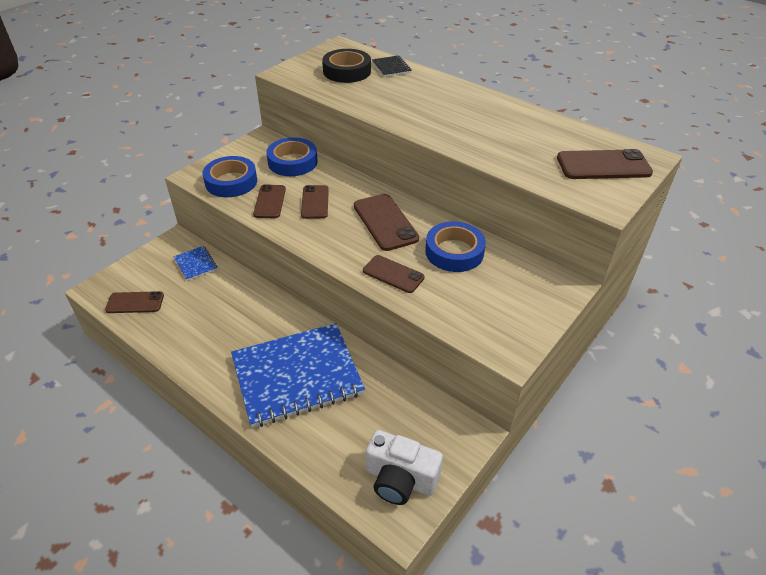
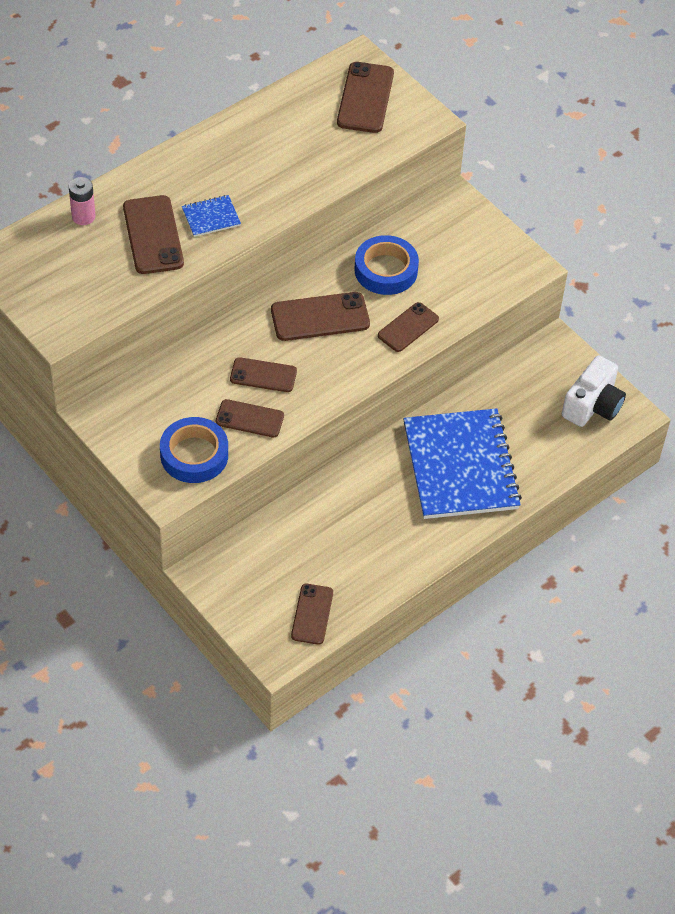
camera: 80 degrees left, 10 degrees up
blue notebook [173,246,217,281] -> blue notebook moved to [182,195,241,237]
blue tape [266,137,318,176] -> none
black tape [322,49,371,83] -> none
black notebook [372,55,412,77] -> pink battery [69,177,96,225]
none -> brown phone [123,195,184,274]

